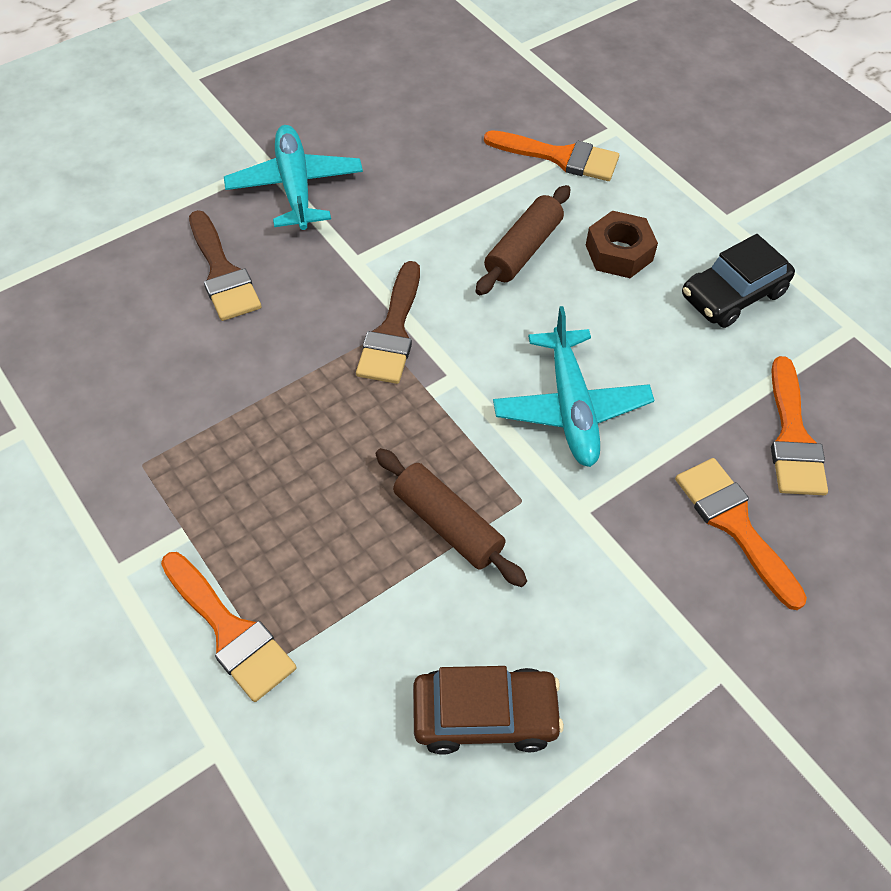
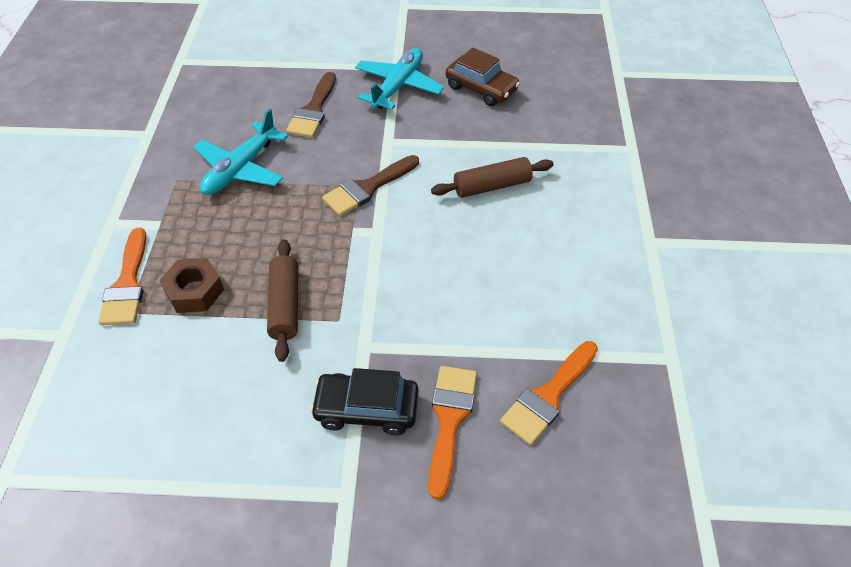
camera: 40 degrees right, 5 degrees down
brown car [413,666,564,755] -> brown car moved to [446,48,520,106]
orange brush [484,130,619,181] -> none
turquoise plane [493,306,654,467] -> turquoise plane moved to [193,109,288,195]
brown nut [586,211,658,278] -> brown nut moved to [159,258,224,313]
black car [682,234,795,328] -> black car moved to [310,368,418,435]

